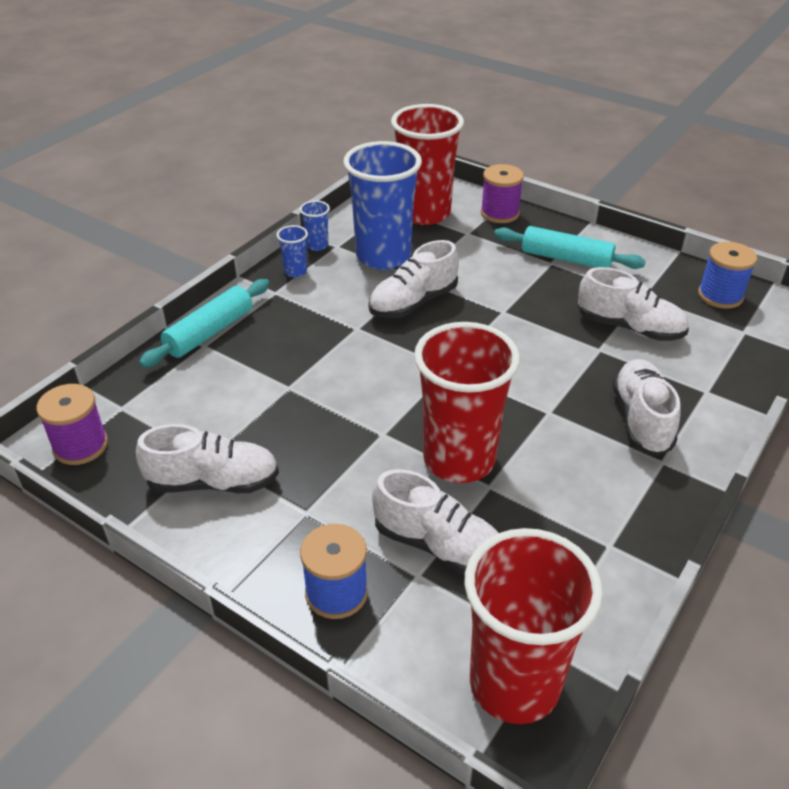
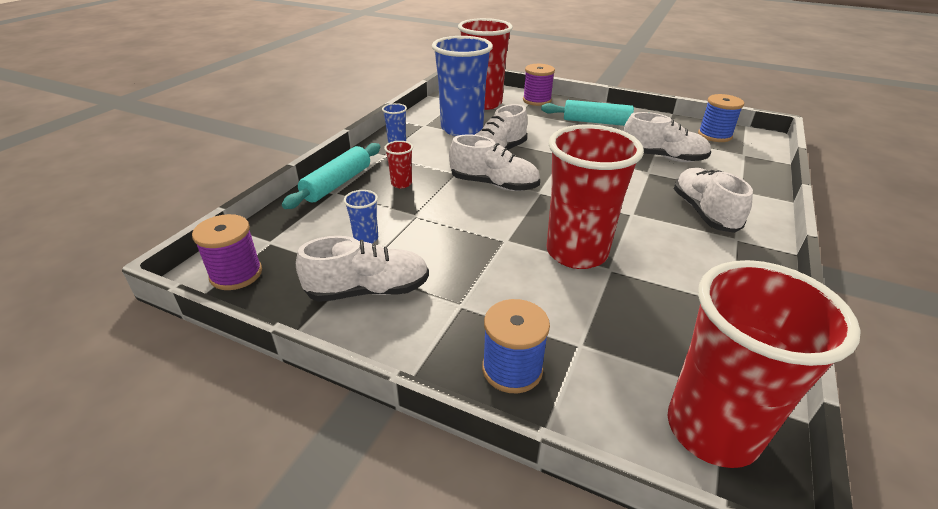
camera: 10 degrees left, 5 degrees down
blue cup [300,200,330,251] -> blue cup moved to [344,190,378,243]
white shoe [372,469,498,575] -> white shoe moved to [449,135,540,191]
none -> red cup [384,141,413,188]

